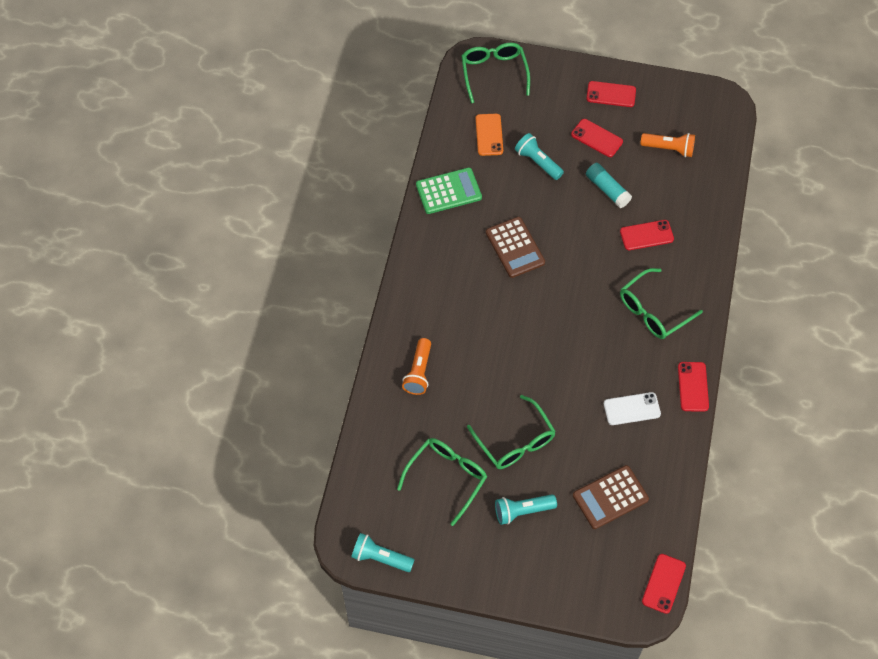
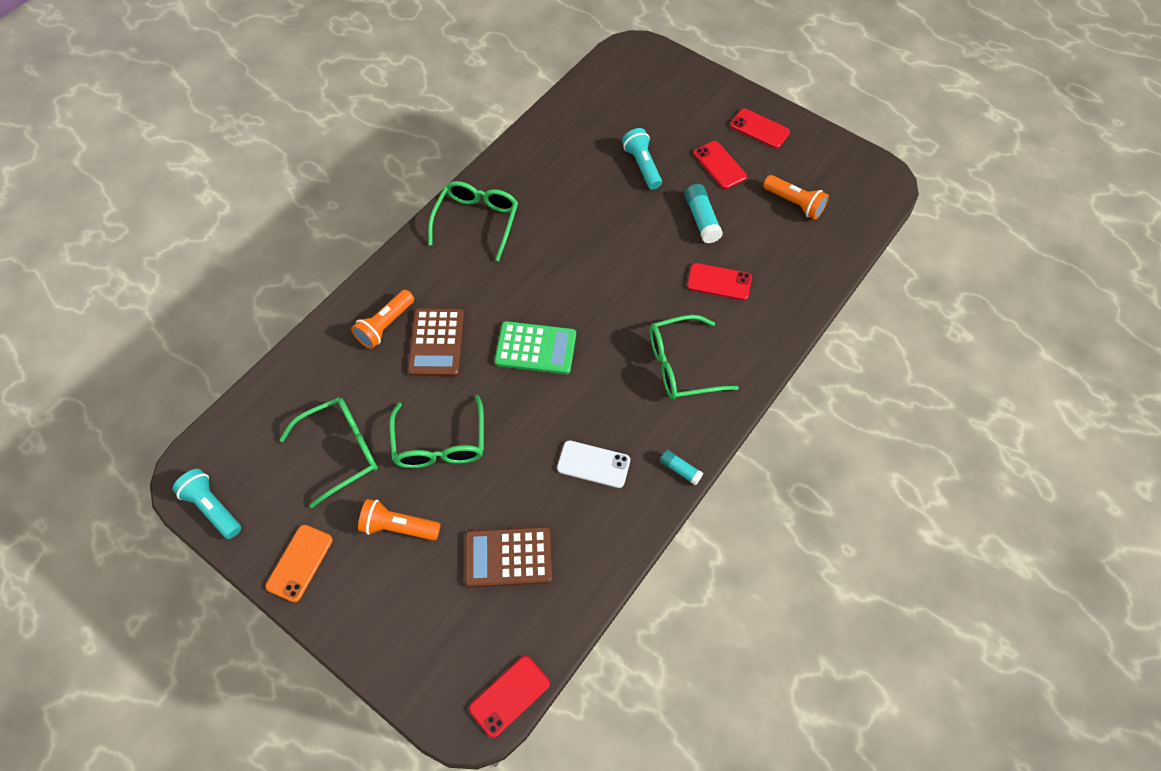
camera: 25 degrees right, 0 degrees up
green calculator [416,168,482,214] -> green calculator moved to [494,321,576,374]
green glasses [461,43,530,103] -> green glasses moved to [428,181,518,261]
orange phone [476,114,503,156] -> orange phone moved to [266,525,333,602]
brown calculator [486,217,545,278] -> brown calculator moved to [407,308,464,376]
turquoise flashlight [495,494,557,525] -> orange flashlight [358,499,440,541]
red phone [678,362,709,411] -> turquoise glue stick [660,450,703,485]

